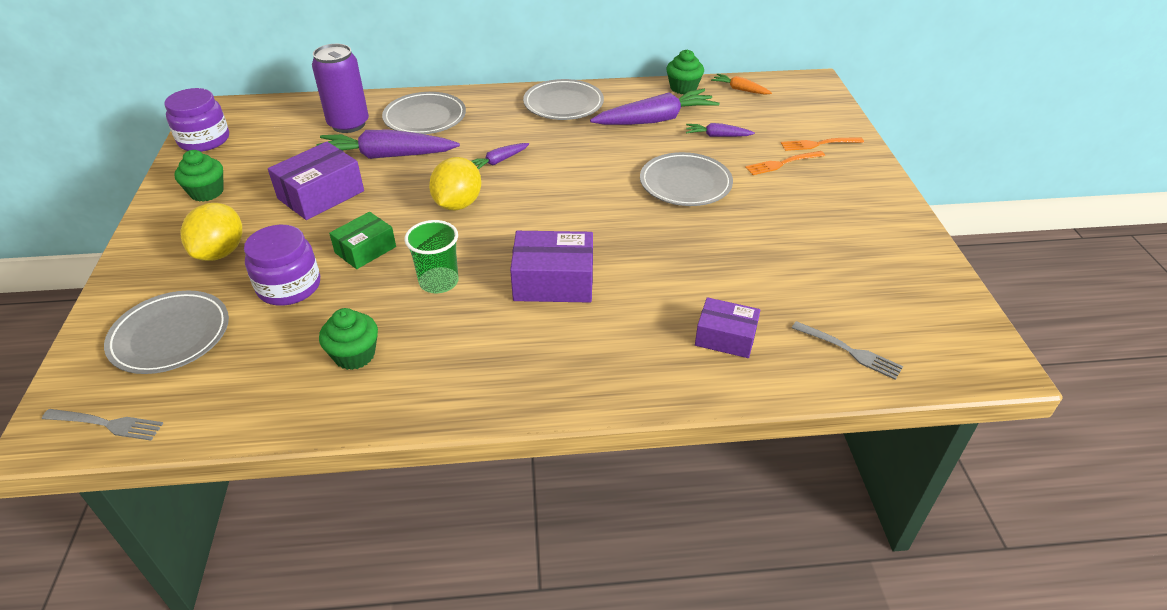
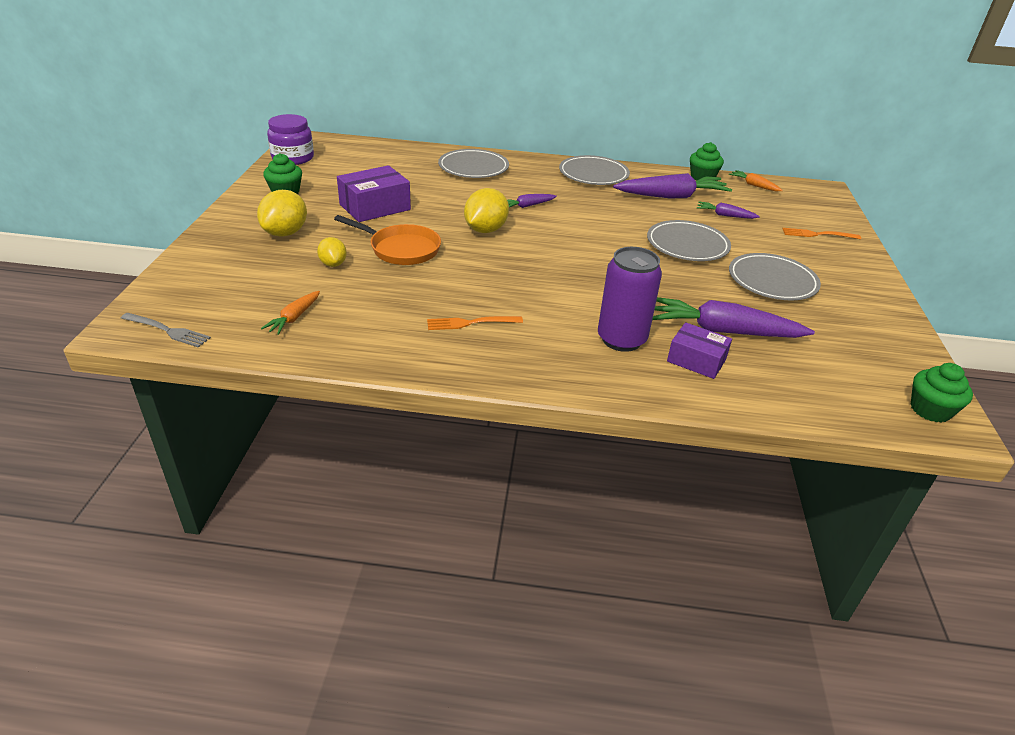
camera: 10 degrees right, 5 degrees down
grey plate [104,291,229,374] -> grey plate moved to [729,253,821,300]
purple jar [244,225,320,306] -> yellow lemon [317,237,347,267]
purple can [312,44,369,133] -> purple can moved to [598,247,662,352]
purple carrot [317,130,460,159] -> purple carrot moved to [652,297,815,338]
green cupcake [319,308,378,370] -> green cupcake moved to [911,363,973,423]
green box [329,212,396,269] -> orange pan [334,215,441,265]
green cup [405,220,459,293] -> none
purple box [510,231,593,302] -> none
orange fork [745,151,825,175] -> orange fork moved to [427,316,523,330]
grey fork [792,321,903,380] -> none
none -> orange carrot [261,291,320,335]

